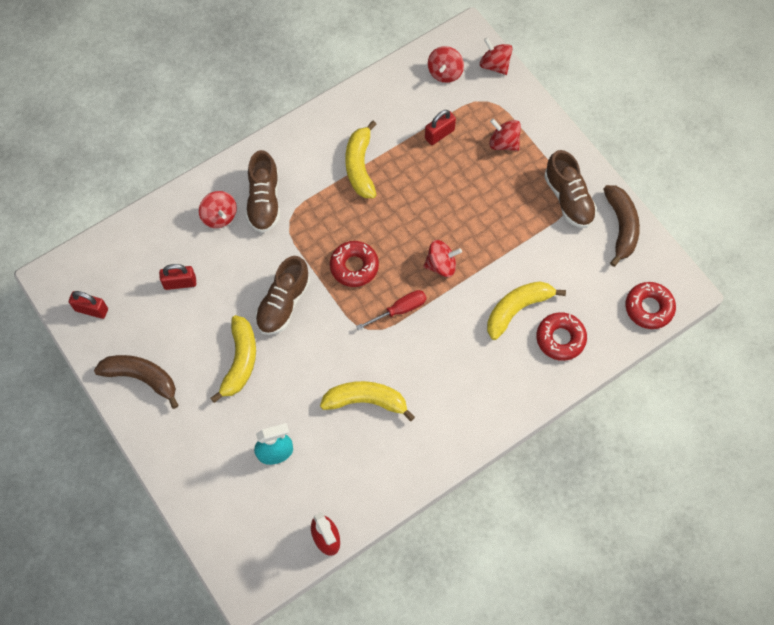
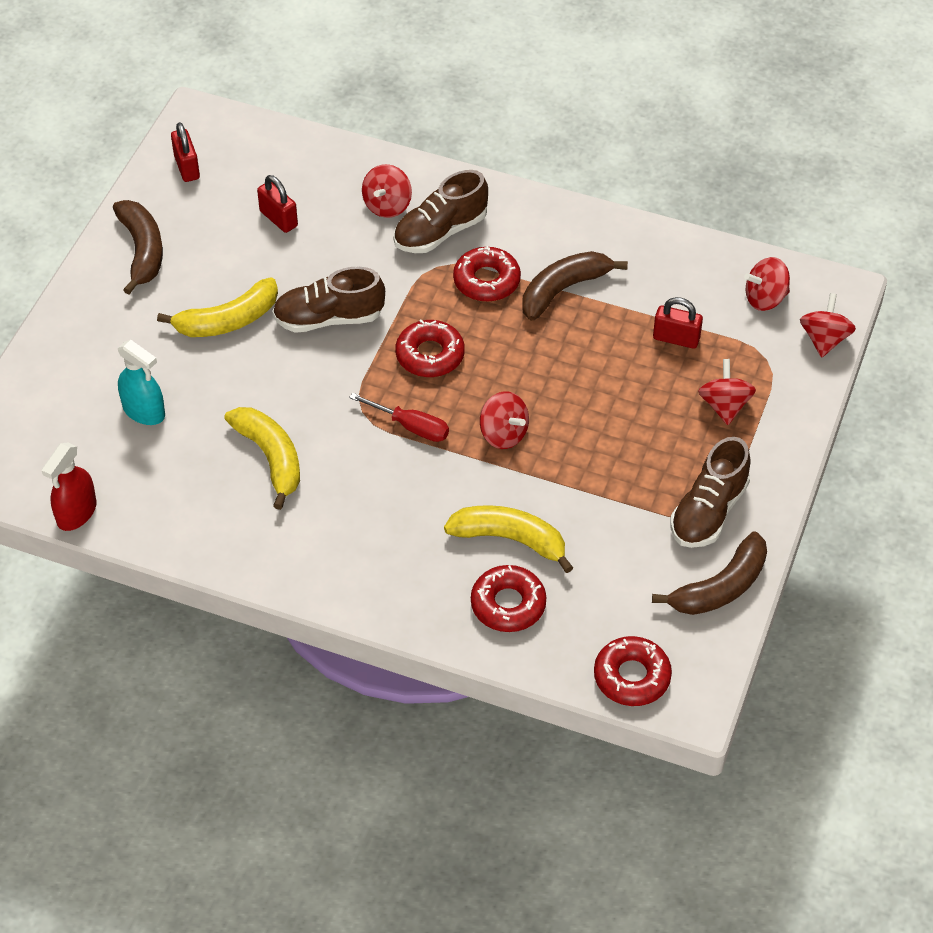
camera: 55 degrees right, 15 degrees down
yellow banana [345,121,377,198] -> brown banana [522,251,628,321]
none -> red donut [453,246,521,302]

